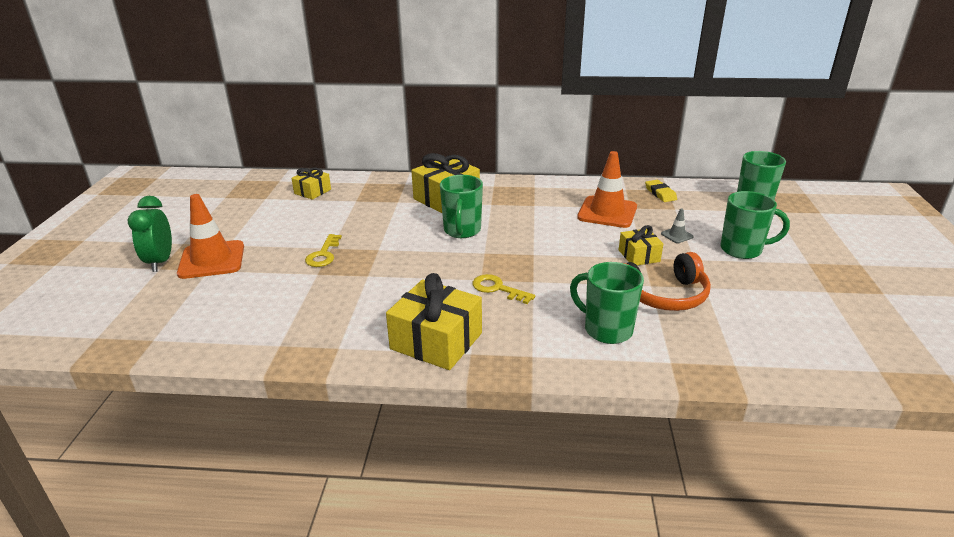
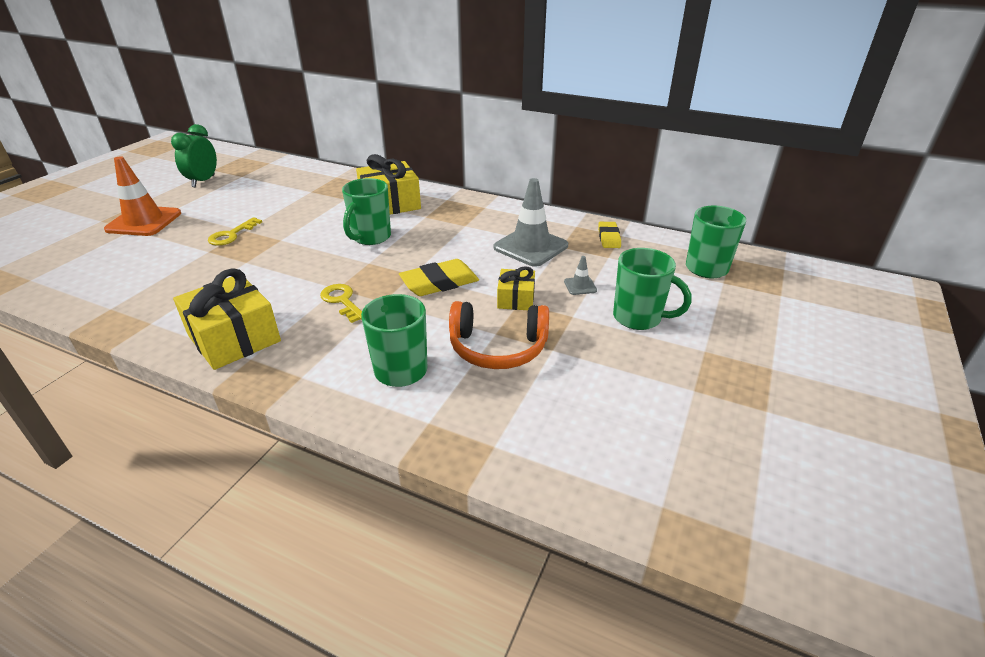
camera: 20 degrees right, 5 degrees up
green clock [127,196,172,272] -> green clock moved to [171,124,217,187]
yellow gift [291,168,331,200] -> none
orange traffic cone [577,151,637,228] -> grey traffic cone [493,178,568,267]
none -> yellow eraser [399,259,479,296]

